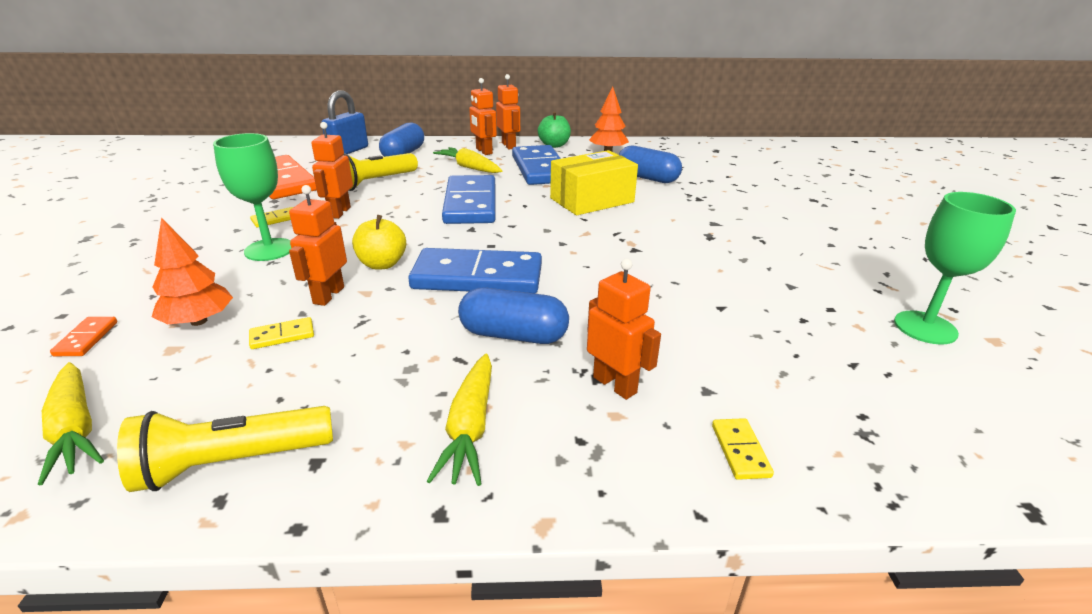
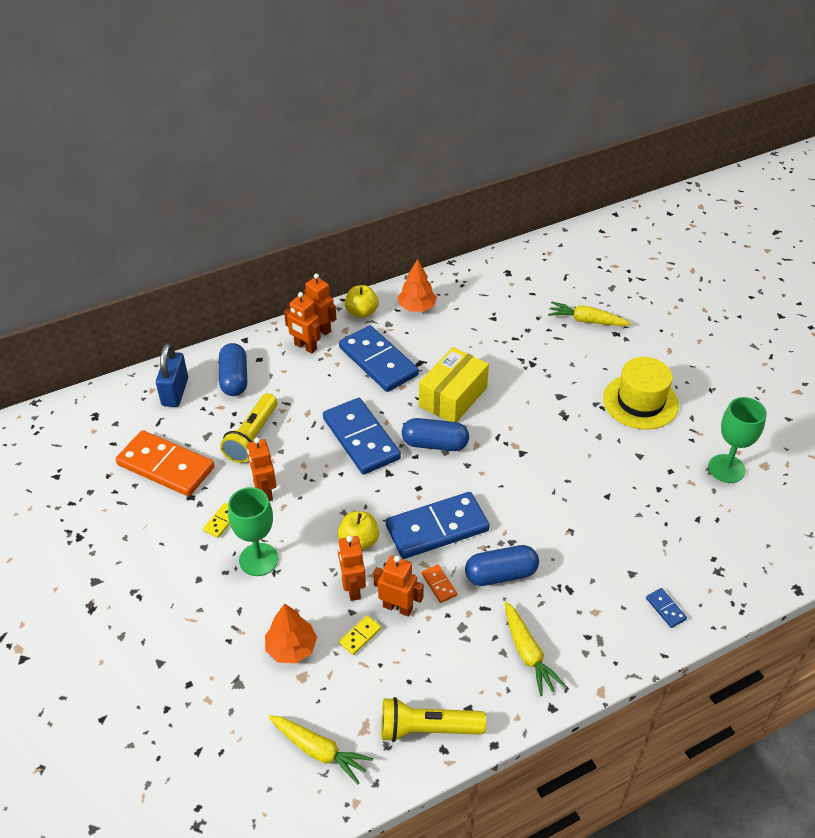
camera: 25 degrees left, 15 degrees up
orange domino [50,317,117,356] -> orange domino moved to [422,564,457,603]
yellow flashlight [117,406,333,492] -> yellow flashlight turned 45 degrees clockwise [381,697,486,742]
yellow carrot [433,147,502,173] -> yellow carrot moved to [548,302,631,326]
green apple [538,111,571,148] -> yellow apple [345,285,379,318]
orange robot [587,259,661,400] -> orange robot moved to [373,555,424,617]
blue capsule [618,146,682,183] -> blue capsule moved to [402,418,469,451]
yellow domino [712,418,774,480] -> blue domino [646,588,687,628]
none -> yellow hat [603,357,679,430]

